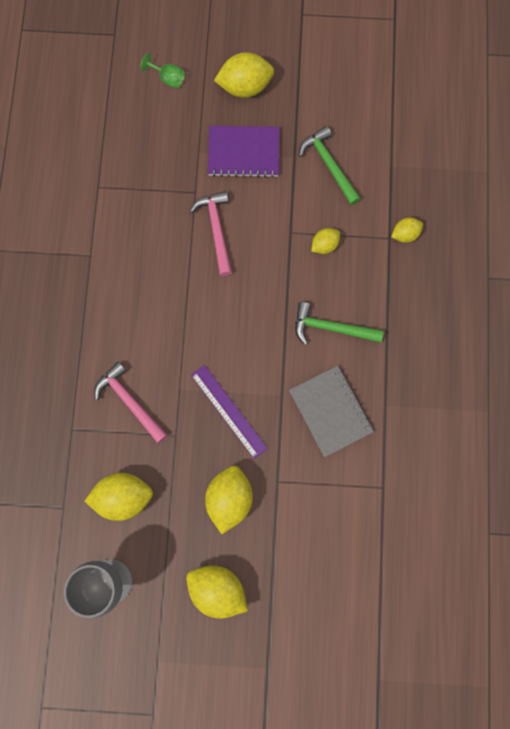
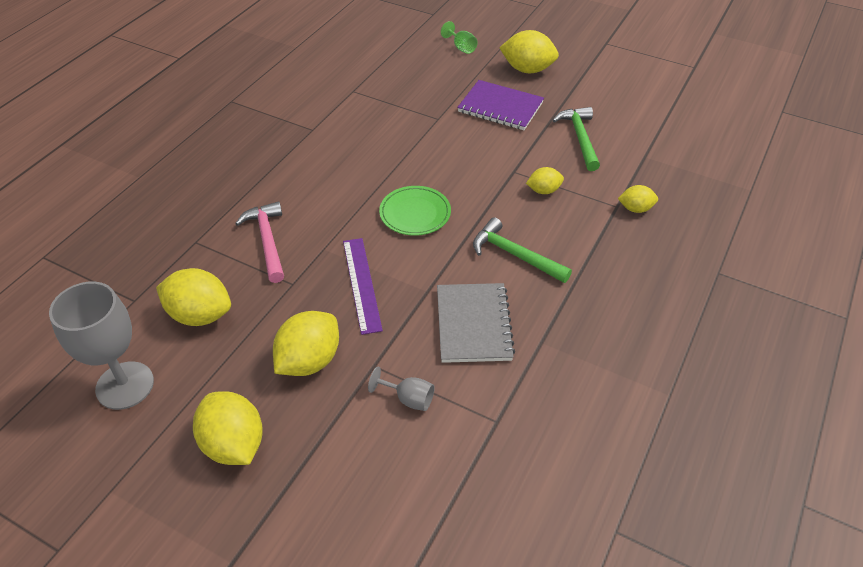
camera: 25 degrees right, 30 degrees down
pink hammer [190,191,232,276] -> none
none -> grey goblet [368,367,435,411]
none -> green plate [379,186,451,236]

